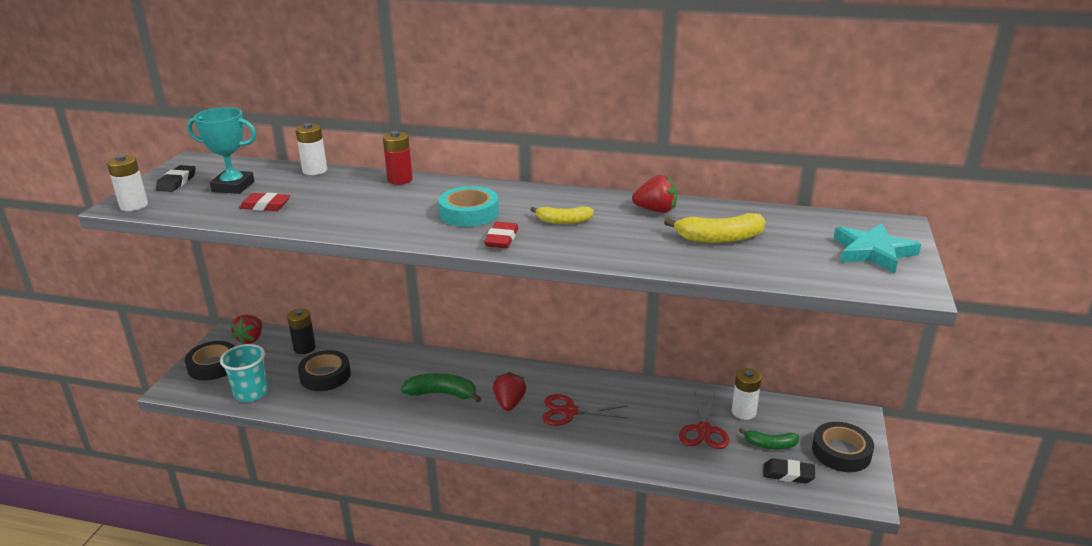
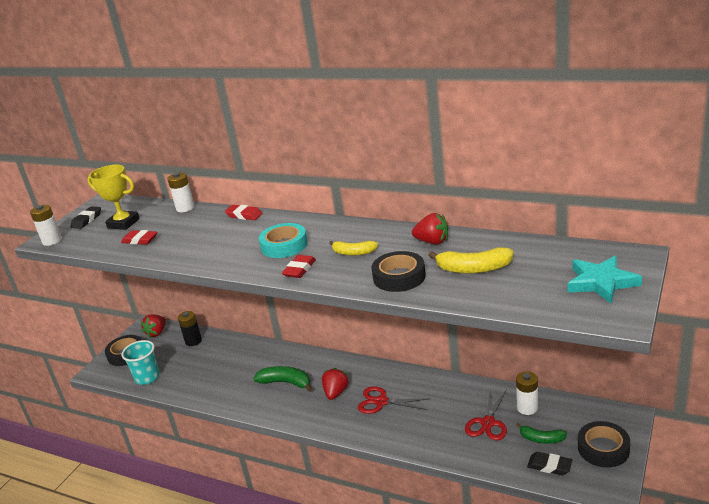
camera: 15 degrees right, 0 degrees up
turquoise trophy [187,107,257,194] -> yellow trophy [87,165,140,230]
black tape [298,350,351,391] -> black tape moved to [372,251,426,292]
red battery [383,131,413,185] -> red eraser [225,205,263,220]

